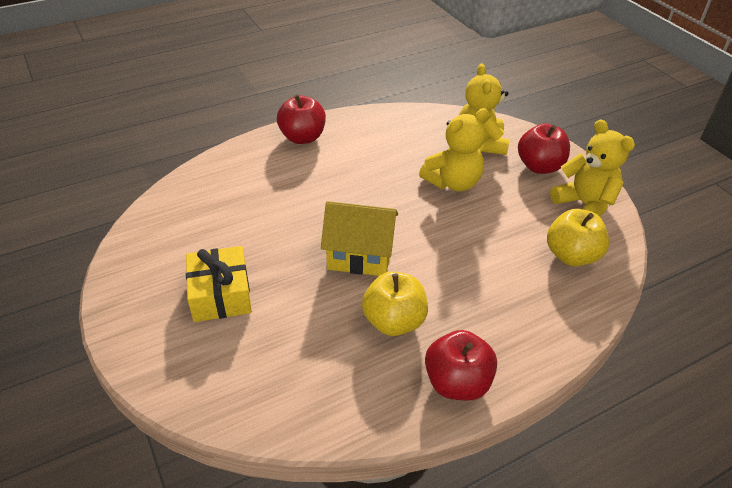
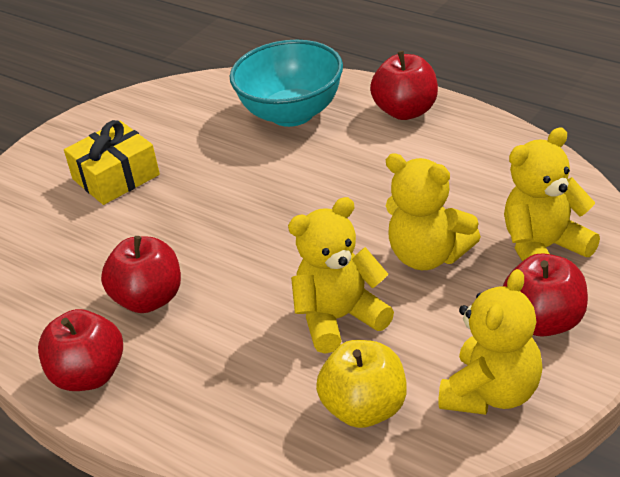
camera: 70 degrees right, 5 degrees down
yellow house [321,201,398,276] -> none
yellow apple [362,272,428,336] -> red apple [101,236,181,313]
none -> turquoise bowl [230,40,343,127]
none -> yellow teddy bear [288,197,394,354]

